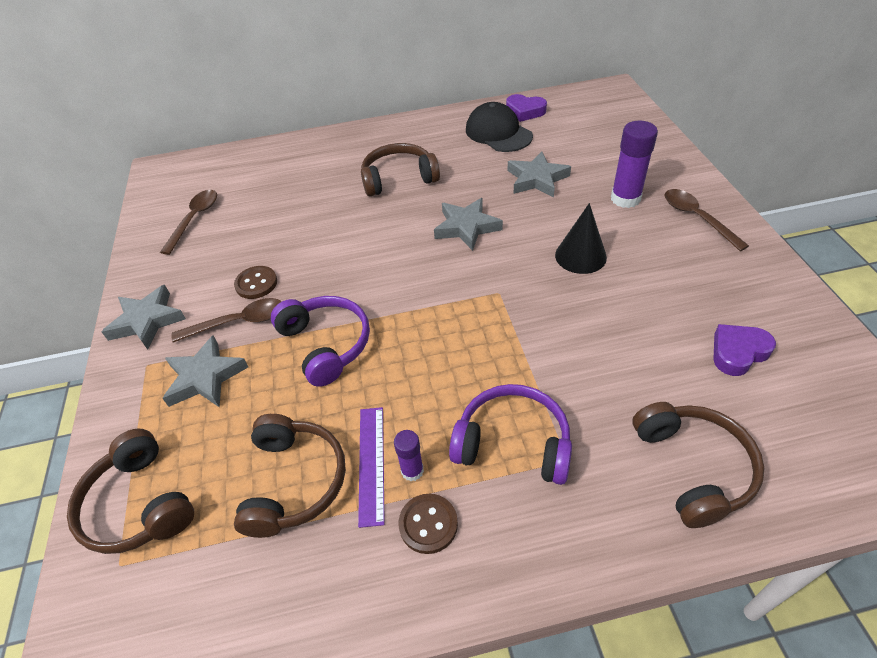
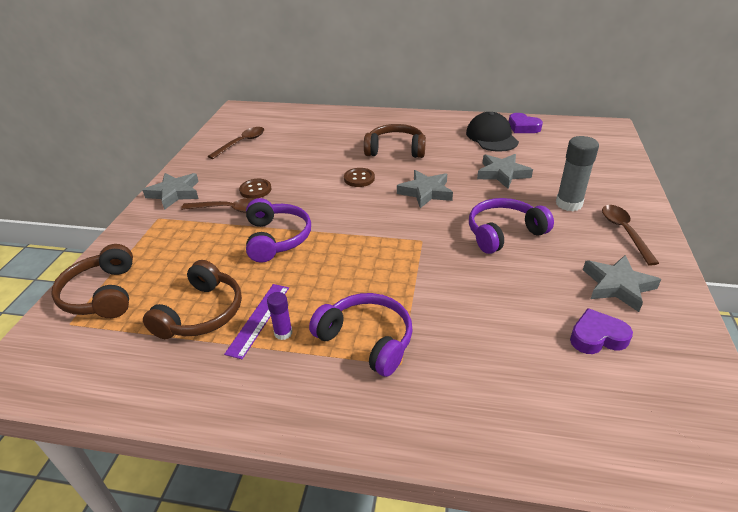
camera: 20 degrees right, 10 degrees down
grey star [162,335,248,408] -> grey star moved to [583,255,661,312]
brown button [398,494,458,554] -> brown button moved to [344,168,375,187]
black cone [555,203,607,274] -> purple headphones [469,198,554,254]
purple glue stick [611,120,658,208] -> grey glue stick [556,136,599,211]
brown headphones [632,402,765,528] -> none

